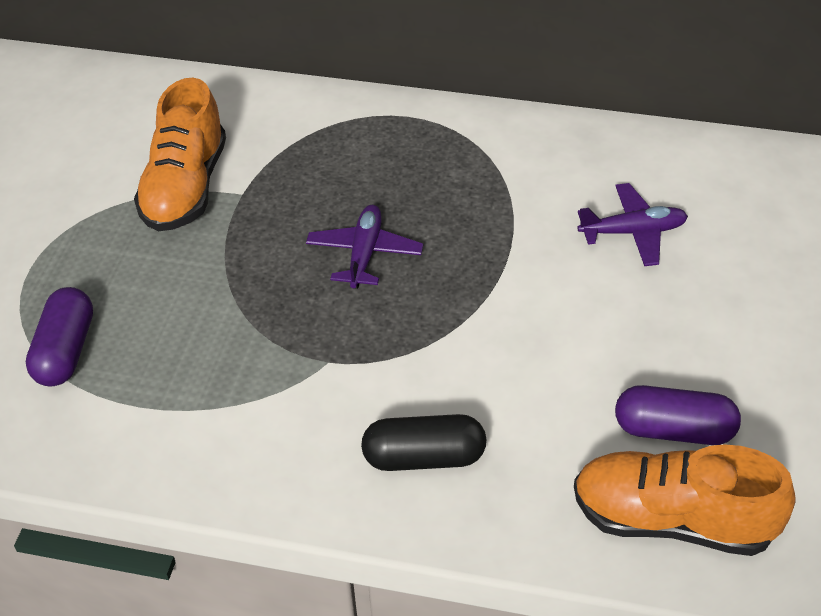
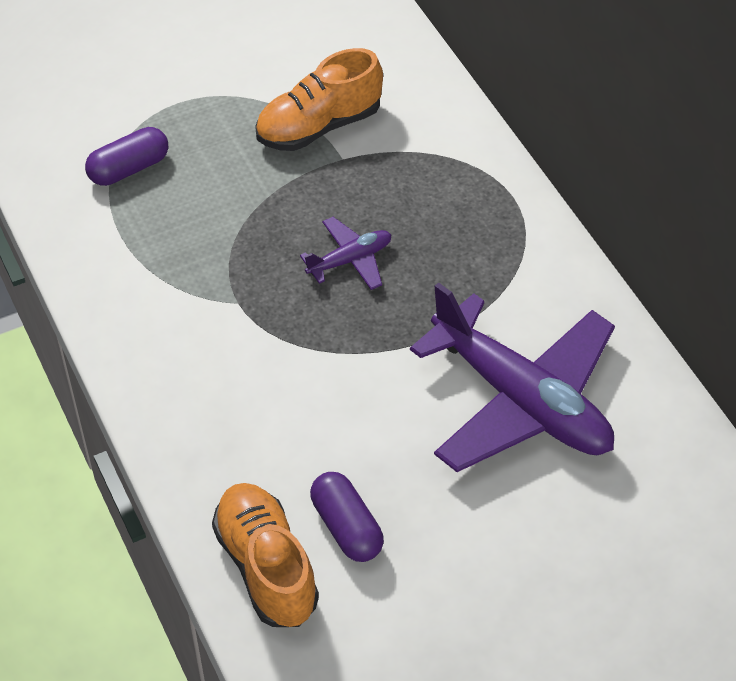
camera: 50 degrees right, 5 degrees up
black capsule [361,414,486,471] -> none
purple plane [577,183,688,266] -> purple plane [410,282,615,472], size x2.23

